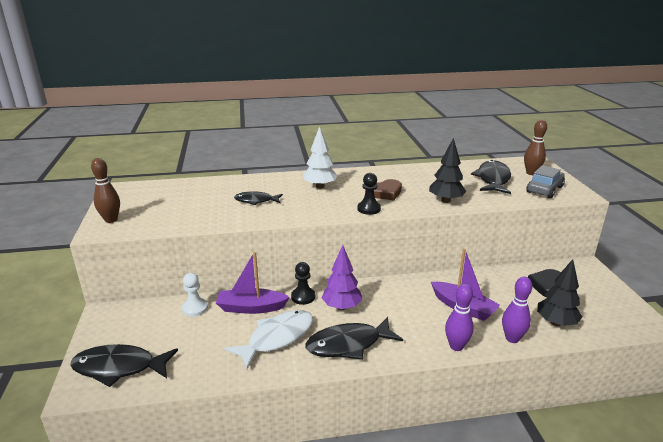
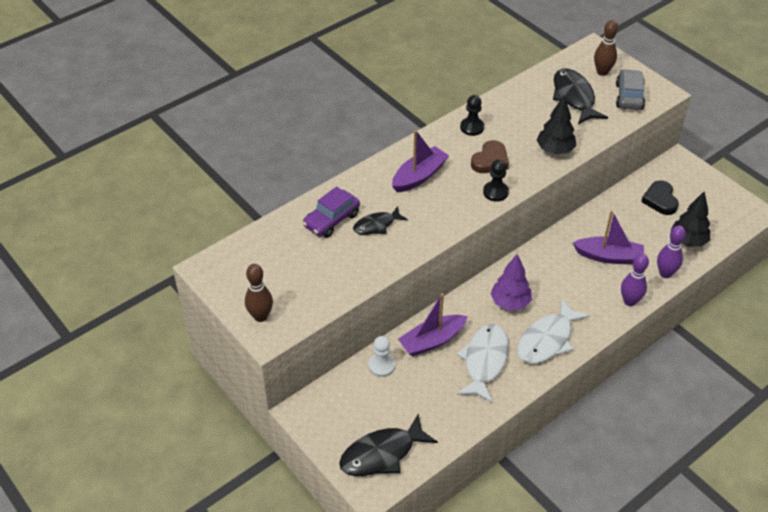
camera: 30 degrees left, 20 degrees up
black pawn [291,262,315,305] -> black pawn moved to [460,95,484,136]
white tree [303,126,338,189] -> purple boat [392,130,449,193]
black fish [306,317,403,360] -> white fish [517,298,590,364]
none -> purple car [302,187,360,238]

